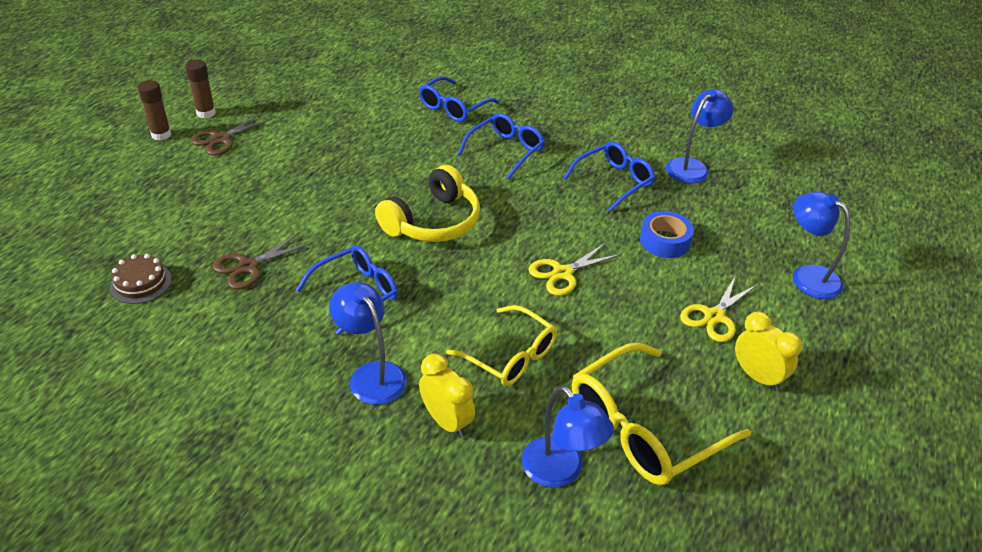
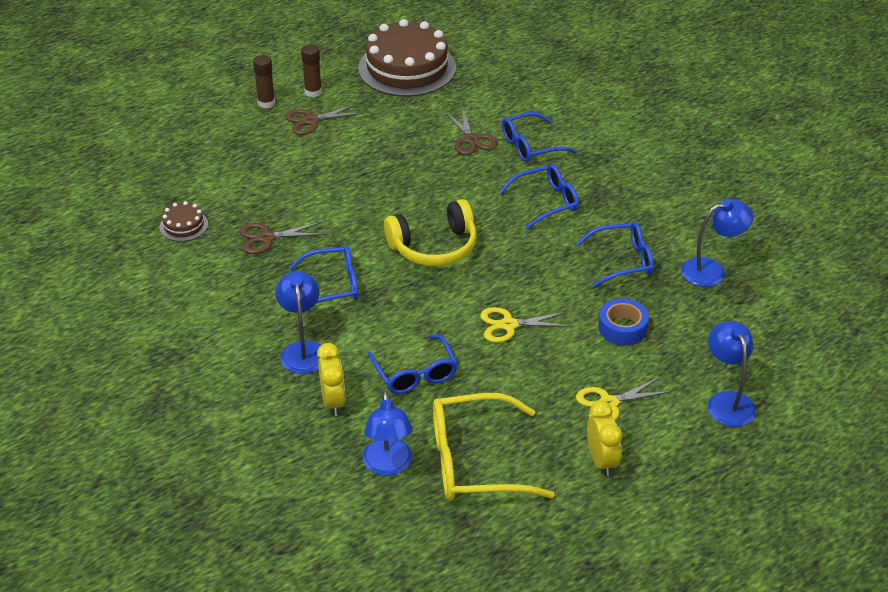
camera: 30 degrees right, 0 degrees up
yellow glasses [446,305,557,386] -> blue glasses [368,334,458,394]
none -> brown cake [358,19,456,97]
none -> brown scissors [445,108,497,155]

